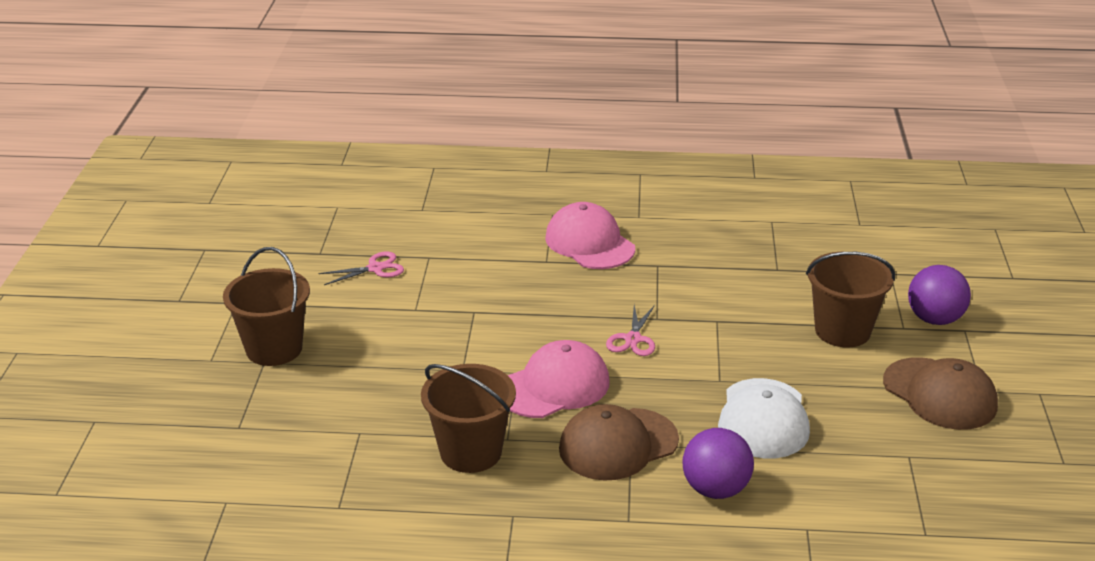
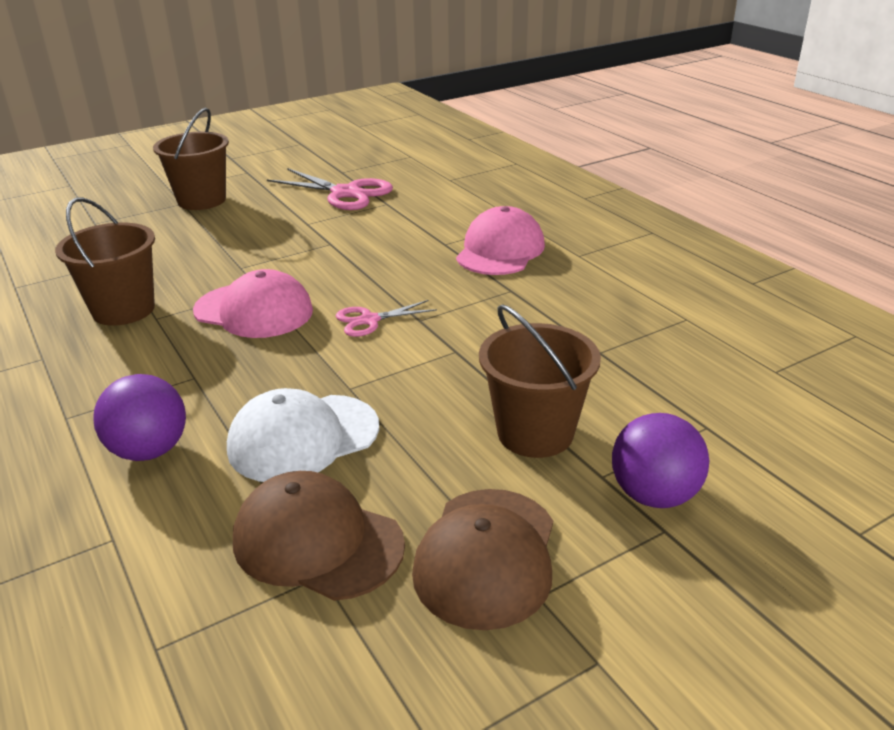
camera: 55 degrees right, 0 degrees up
pink scissors [318,251,404,285] -> pink scissors [267,168,393,210], size x1.77
brown cap [559,404,679,481] -> brown cap moved to [233,471,405,601]

